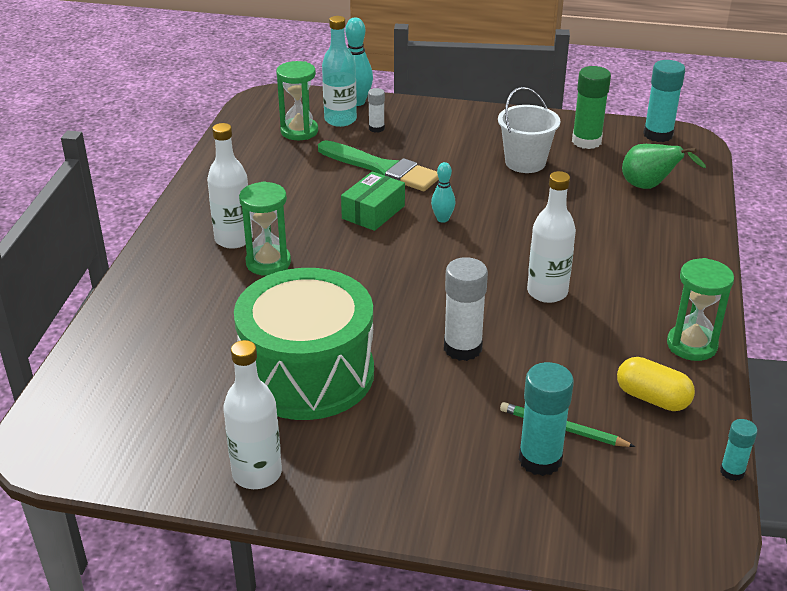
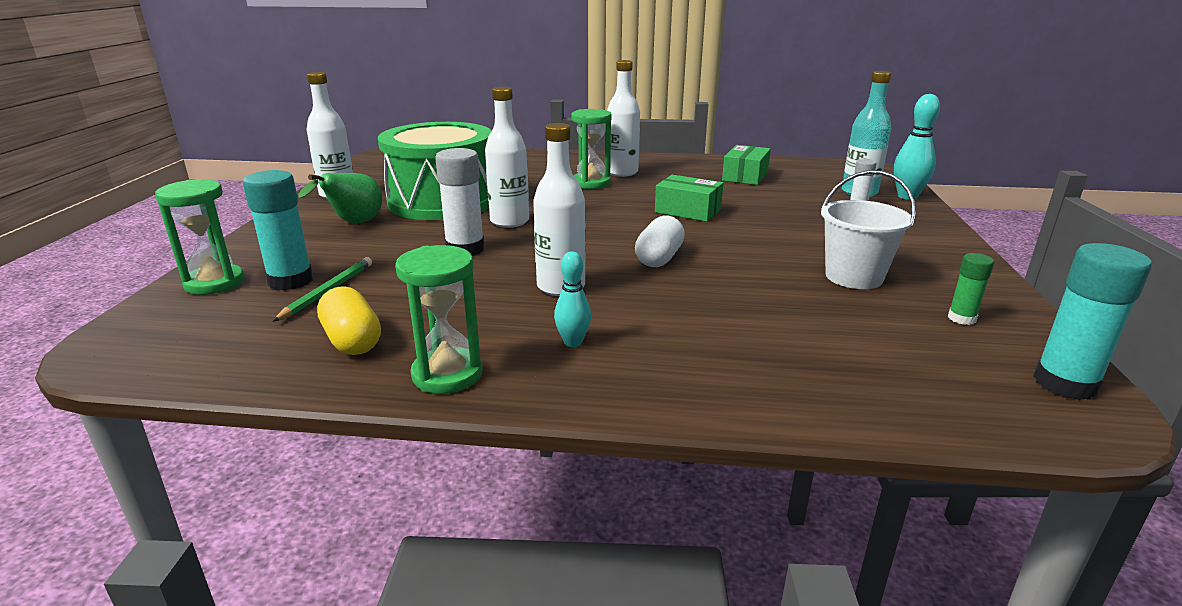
camera: 85 degrees right, 10 degrees down
green hourglass [276,61,318,140] -> green hourglass moved to [155,179,244,295]
green brush [318,140,439,191] -> none
turquoise bowling pin [431,162,455,223] -> turquoise bowling pin moved to [554,251,591,347]
green glue stick [572,66,611,149] -> green glue stick [948,253,994,325], size x0.55
yellow capsule [617,357,695,411] -> yellow capsule turned 60 degrees counterclockwise [317,286,381,355]
green pear [622,144,706,189] -> green pear moved to [298,173,382,223]
turquoise glue stick [720,419,757,481] -> none
none -> white bottle [485,86,529,228]
none -> white capsule [635,216,685,267]
none -> green box [722,145,771,185]

